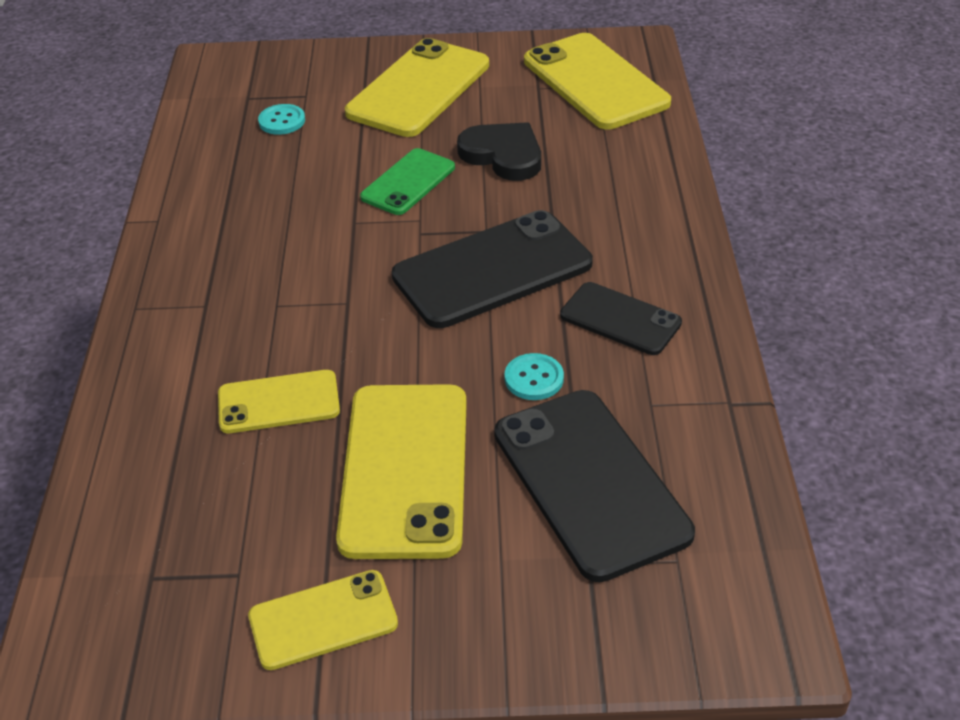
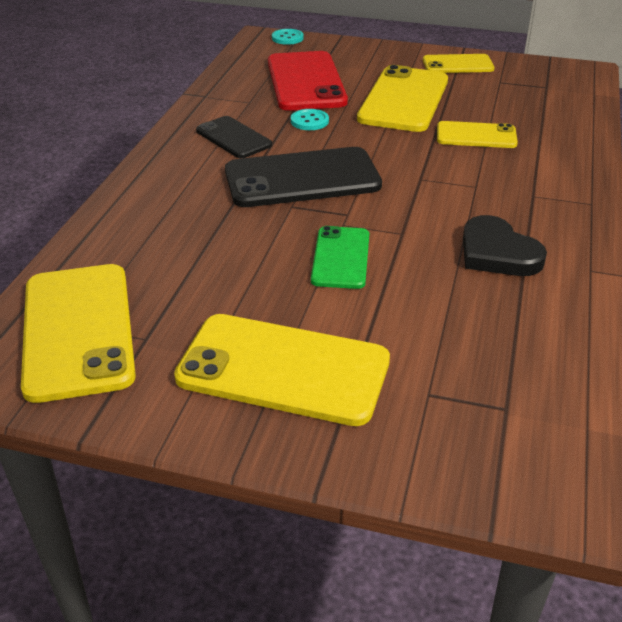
camera: 165 degrees left, 5 degrees down
turquoise button [258,104,305,135] -> turquoise button moved to [272,29,304,45]
yellow phone [345,38,489,137] -> yellow phone turned 60 degrees clockwise [174,314,390,426]
green phone [360,148,455,215] -> green phone turned 45 degrees counterclockwise [311,226,369,289]
black heart [457,122,541,181] -> black heart moved to [463,215,547,276]
black phone [494,390,695,582] -> red phone [268,51,348,111]

